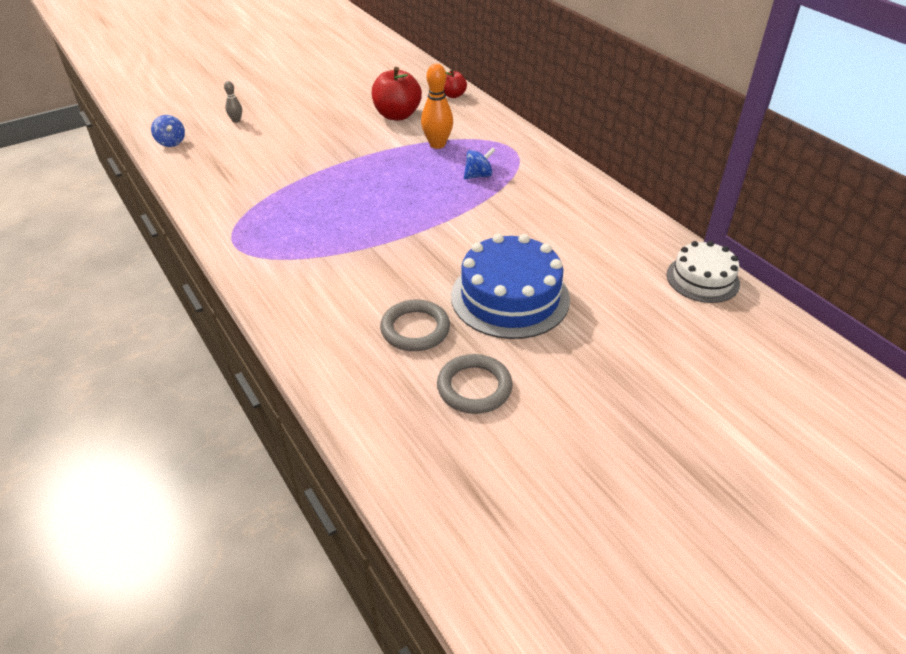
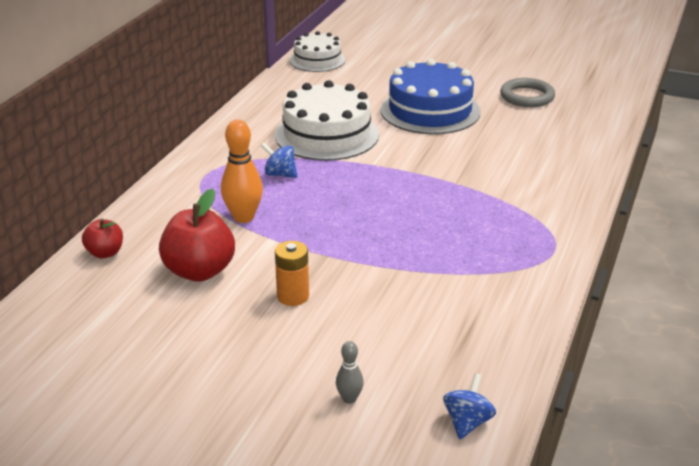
camera: 125 degrees left, 10 degrees down
grey ring [380,300,450,351] -> none
none -> white cake [275,80,379,161]
none -> orange battery [275,241,309,306]

